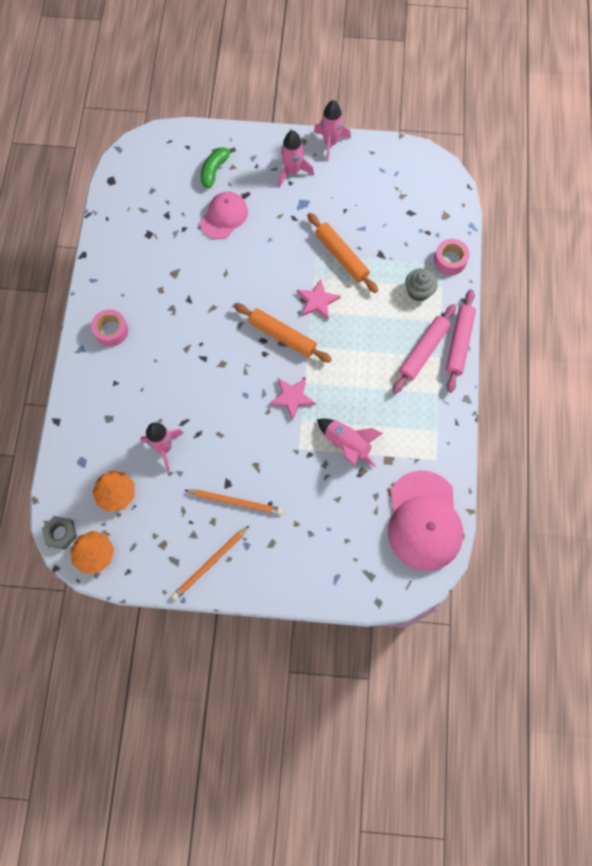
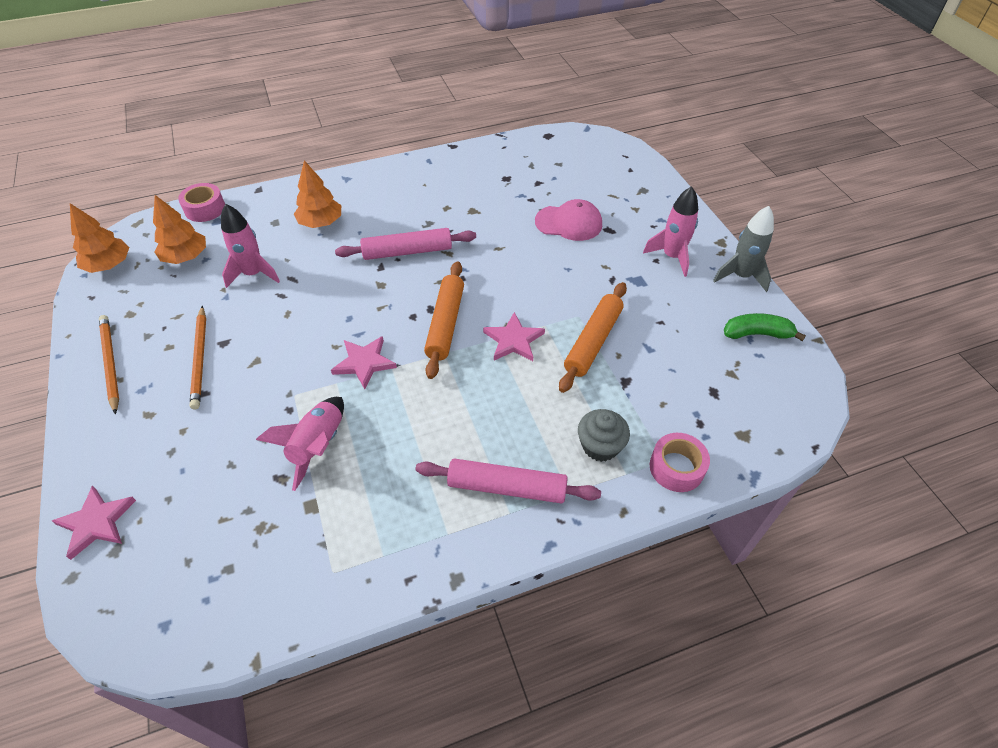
camera: 65 degrees right, 20 degrees down
grey nut [42,516,77,550] -> none
pink tape [91,309,128,347] -> pink tape moved to [178,183,225,222]
orange pencil [171,526,249,600] -> orange pencil turned 45 degrees clockwise [99,315,119,414]
green banana [201,147,236,188] -> green banana moved to [724,313,806,341]
pink rocket [314,100,351,162] -> grey rocket [713,206,774,292]
pink cap [388,470,463,571] -> none
pink rolling pin [446,289,476,393] -> pink rolling pin moved to [335,228,476,260]
none -> pink star [52,486,136,560]
none -> orange tree [294,160,341,228]

